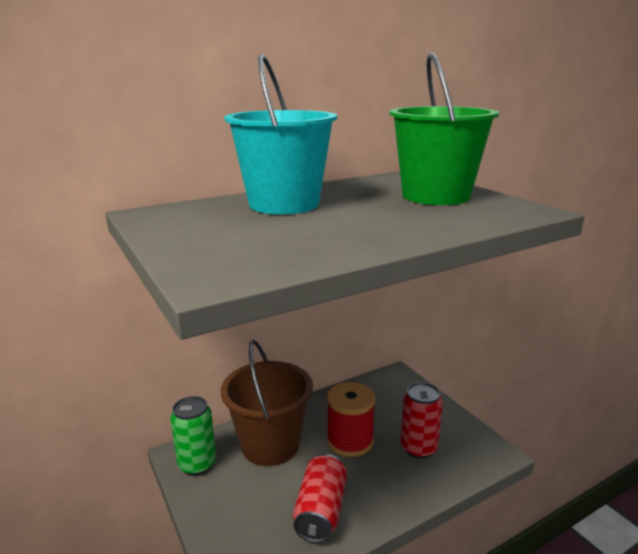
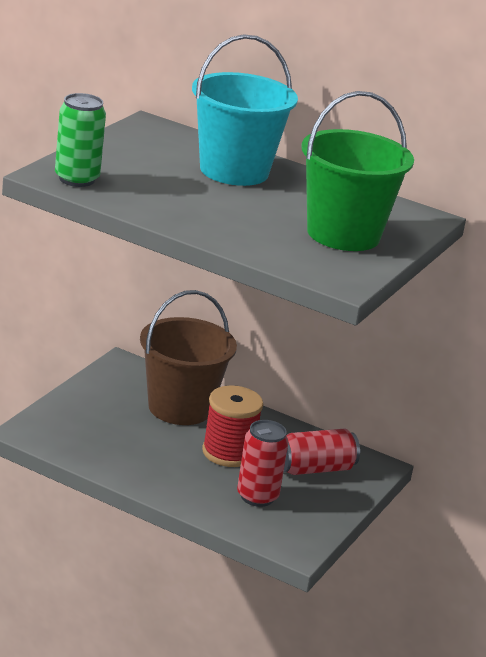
camera: 55 degrees right, 5 degrees up
green can [170,396,216,476] -> green can moved to [55,93,106,187]
red can [293,454,347,543] -> red can moved to [283,429,360,475]

